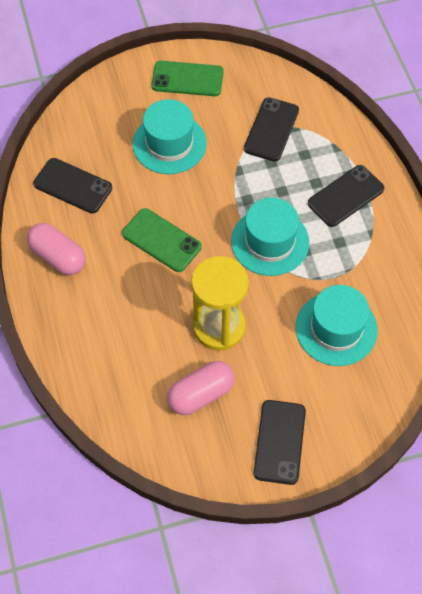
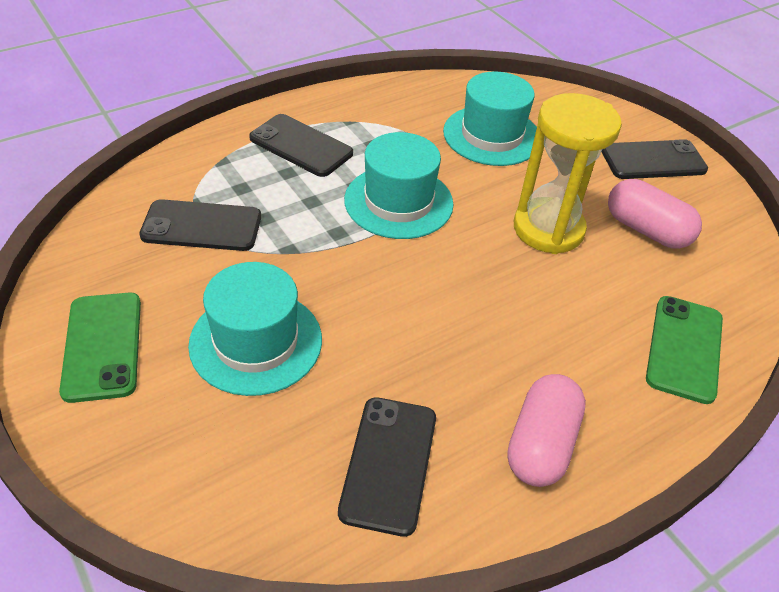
camera: 110 degrees left, 15 degrees down
green phone [122,208,202,272] -> green phone moved to [646,296,723,404]

